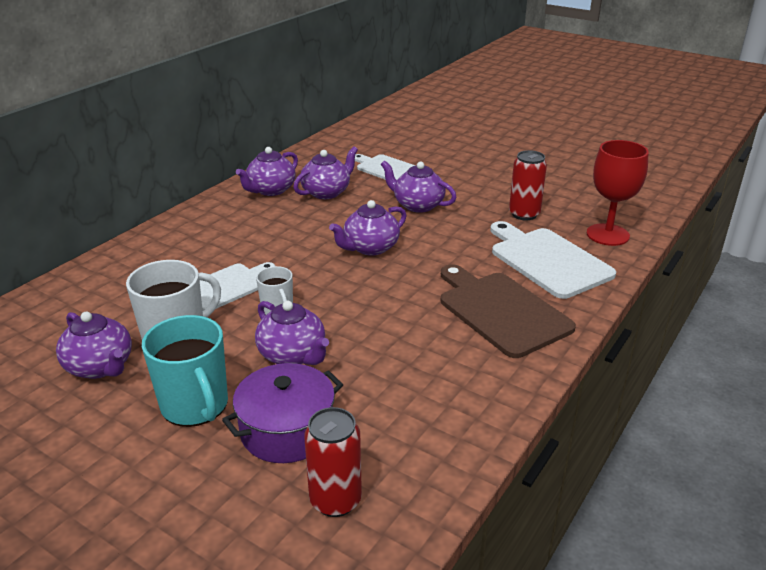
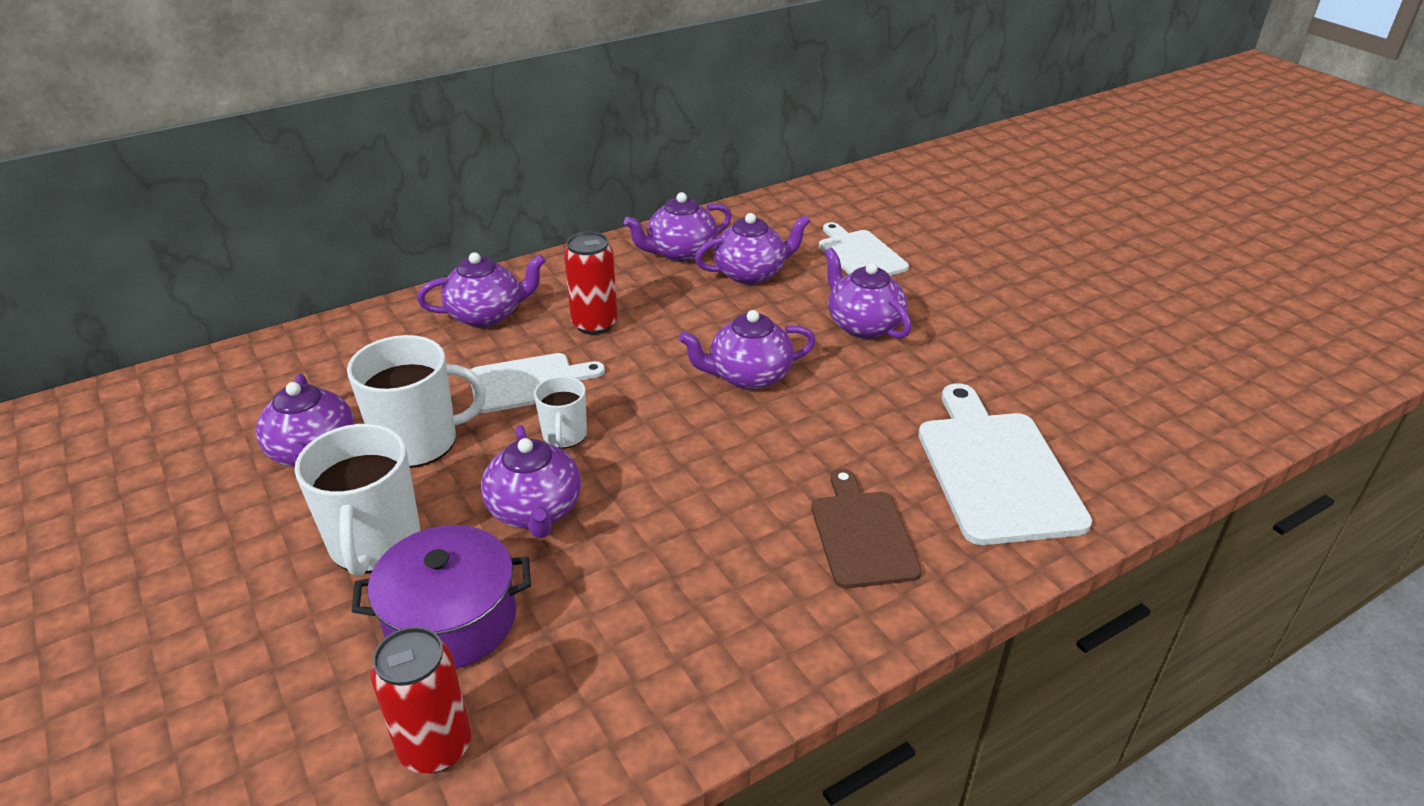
camera: 25 degrees right, 5 degrees up
turquoise mug [142,315,228,427] -> white mug [295,424,420,577]
brown cutting board [441,264,576,358] -> brown cutting board [811,469,922,589], size x0.64
red can [509,150,547,220] -> red can moved to [564,232,618,335]
red goblet [587,140,649,246] -> none
none -> purple teapot [417,252,546,327]

